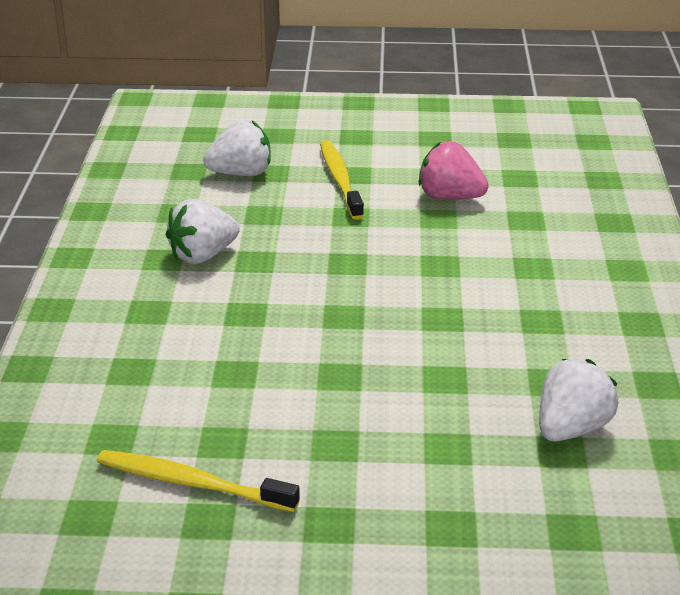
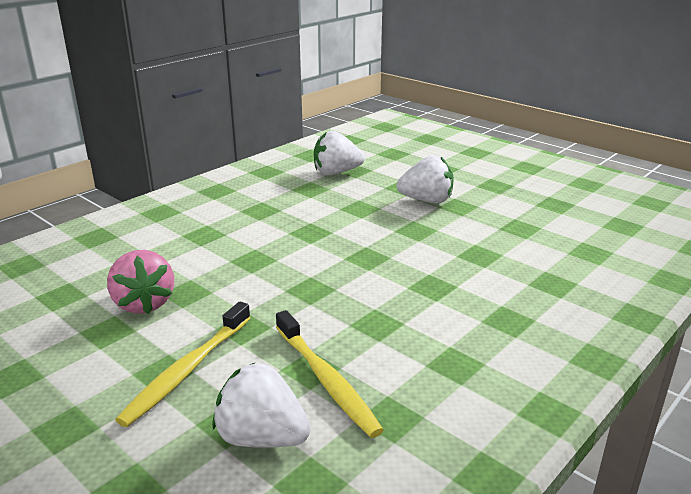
camera: 140 degrees left, 5 degrees down
yellow toothbrush [97,450,300,512] -> yellow toothbrush moved to [276,310,384,438]
white strawberry [166,199,240,264] -> white strawberry moved to [397,155,454,203]

